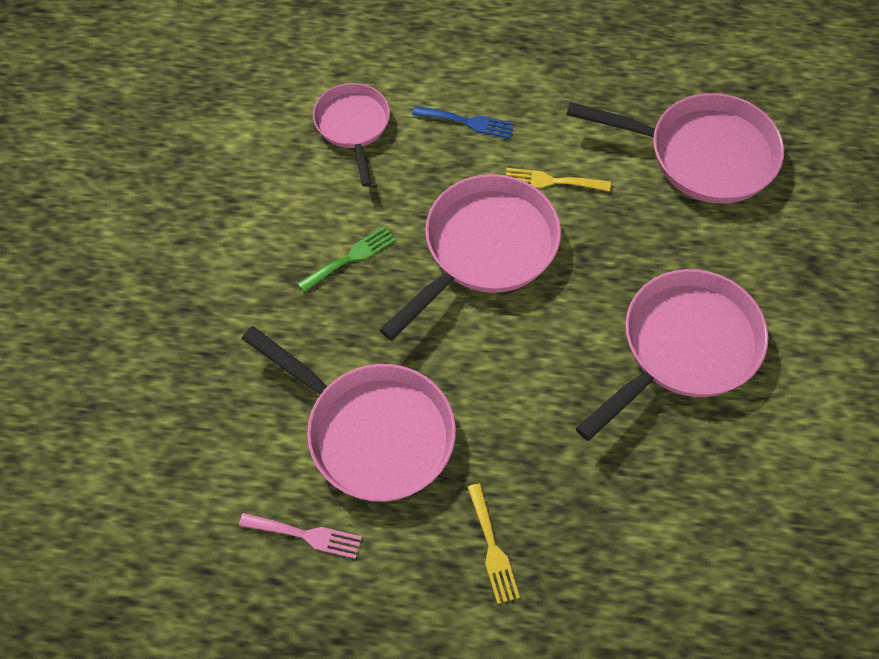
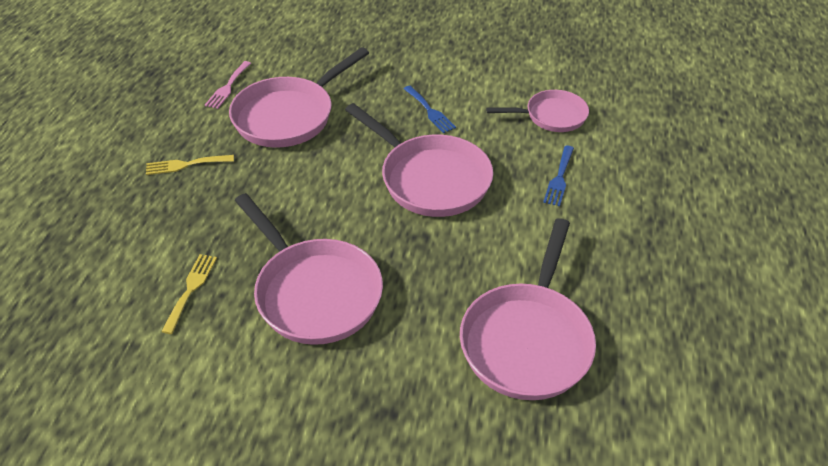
camera: 95 degrees right, 15 degrees down
green fork [297,226,396,292] -> blue fork [404,86,456,133]
yellow fork [506,168,611,191] -> yellow fork moved to [161,254,217,334]

